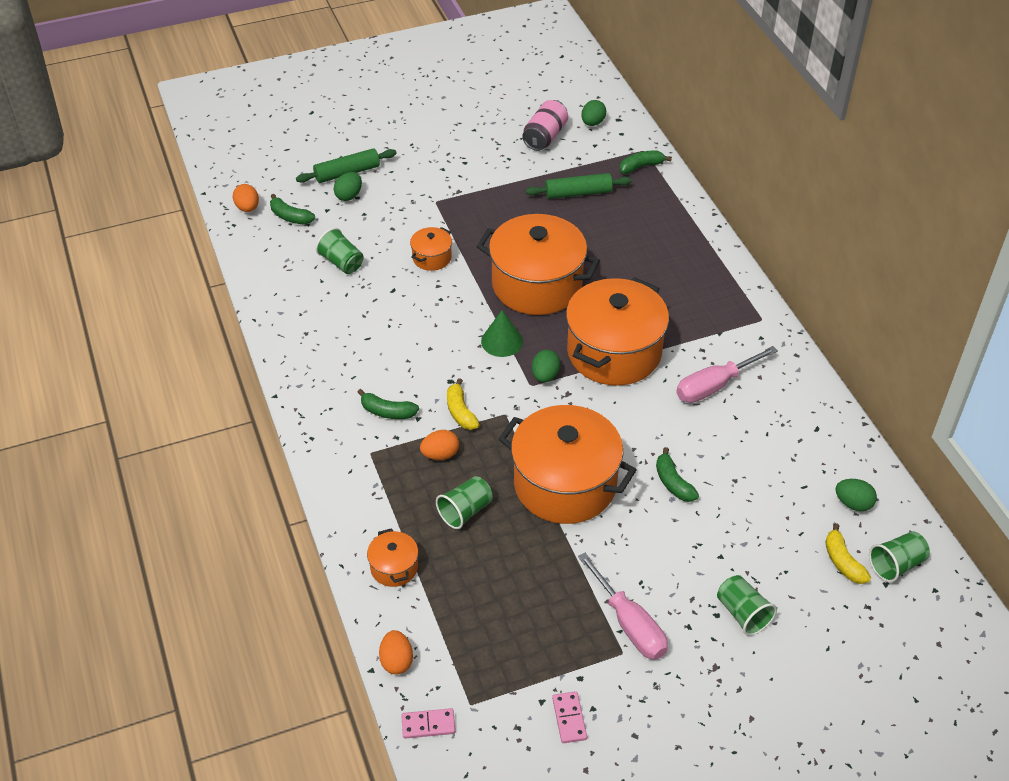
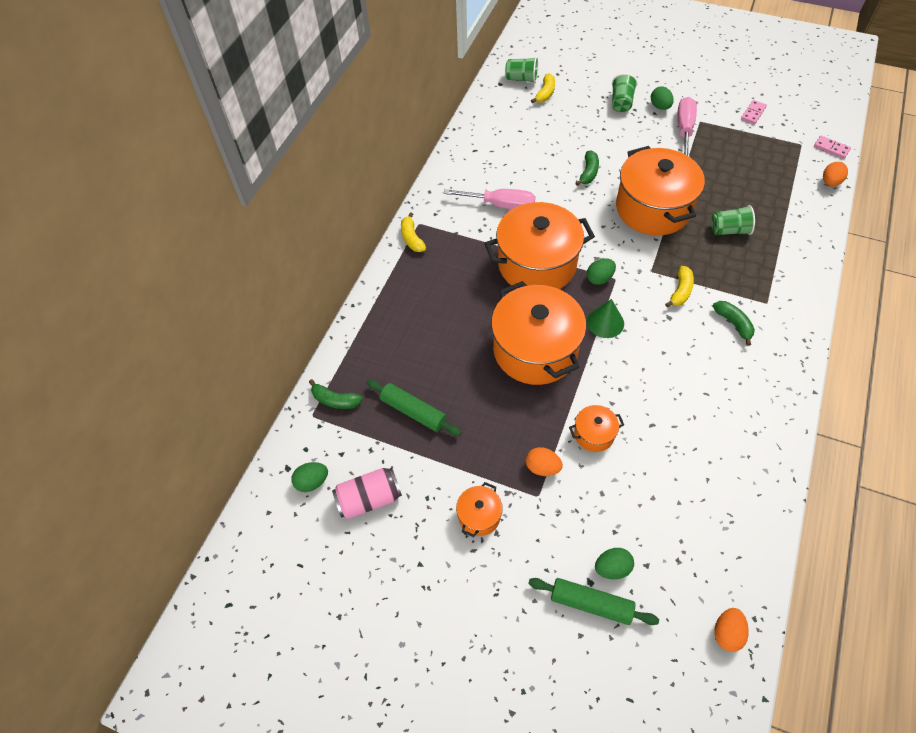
camera: 135 degrees left, 10 degrees up
green banana [270,194,315,225] -> none
green cup [316,228,364,274] -> none
orange pot [367,528,418,587] -> orange pot moved to [456,482,503,537]
orange egg [420,430,459,460] -> orange egg moved to [526,447,563,476]
green egg [835,479,877,511] -> green egg moved to [651,87,674,110]
none -> yellow banana [401,212,426,252]

